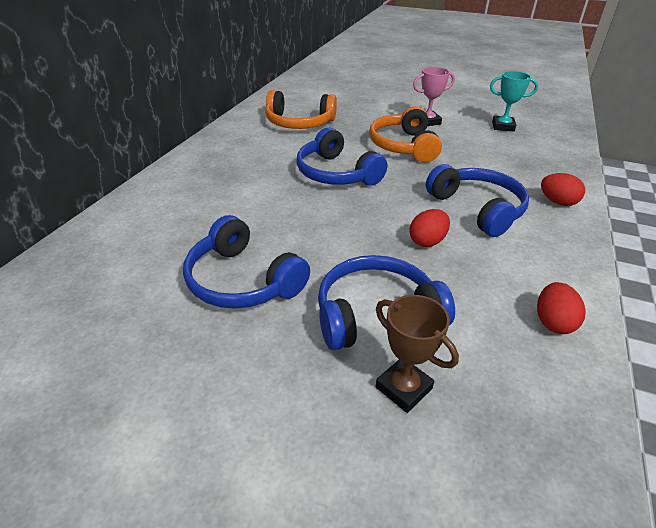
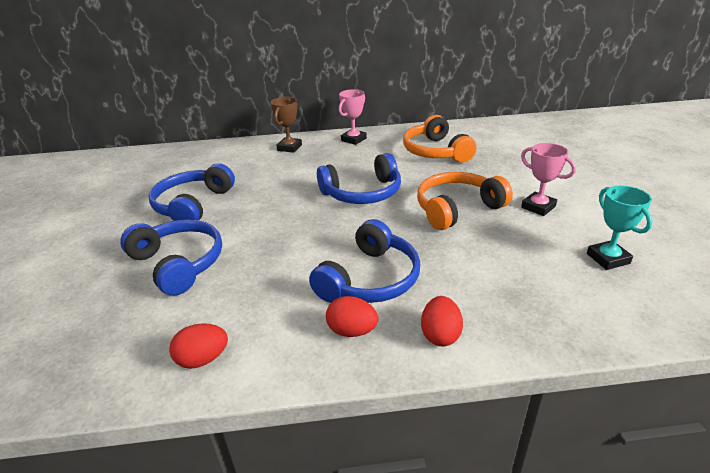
camera: 65 degrees right, 5 degrees down
blue headphones [296,127,387,186] -> blue headphones turned 135 degrees counterclockwise [317,153,401,204]
brown trophy [375,295,459,413] -> brown trophy moved to [271,97,302,153]
red egg [409,209,450,247] -> red egg moved to [326,296,379,337]
none -> pink trophy [339,89,367,145]

